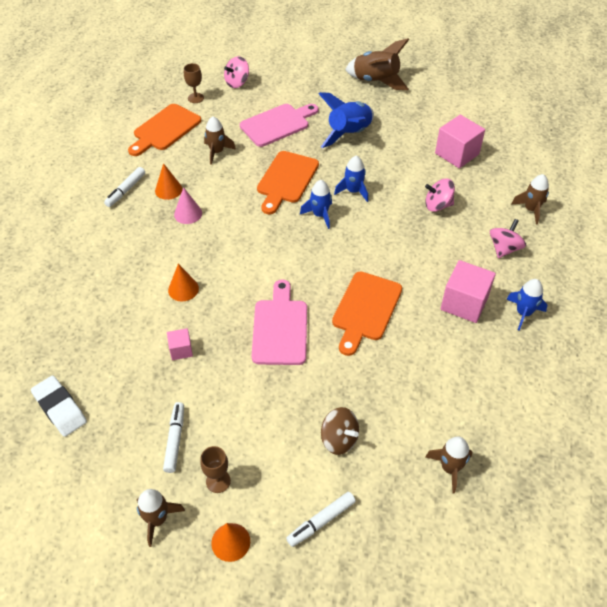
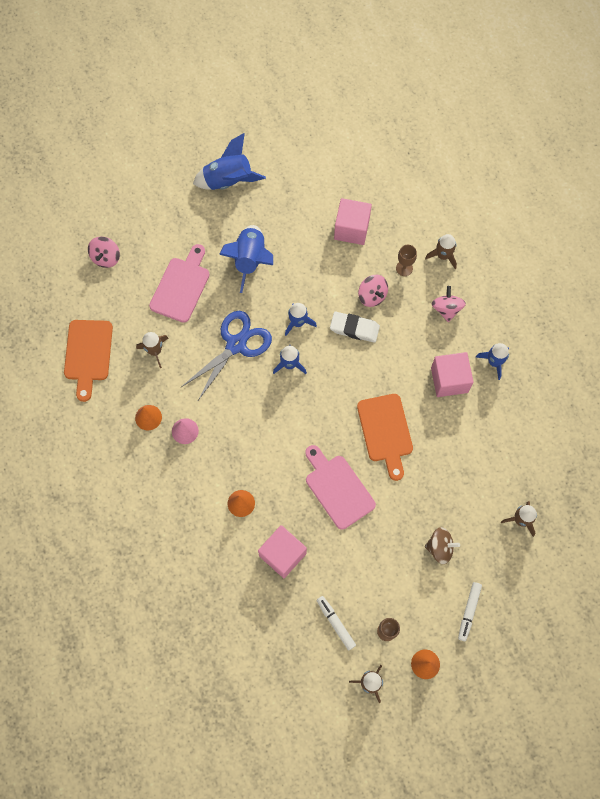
camera: 35 degrees left, 20 degrees up
white eraser [31,375,87,437] -> white eraser moved to [330,312,380,343]
white marker [104,167,145,207] -> none
pink cube [167,328,193,360] -> pink cube [258,525,307,578], size x1.91
brown goblet [184,63,204,103] -> brown goblet moved to [396,245,417,276]
orange cutting board [257,151,319,214] -> blue scissors [181,311,272,402]
brown rocket [345,38,409,90] -> blue rocket [193,133,266,190]
pink spinning top [425,179,455,212] -> pink spinning top turned 90 degrees counterclockwise [358,275,388,307]

